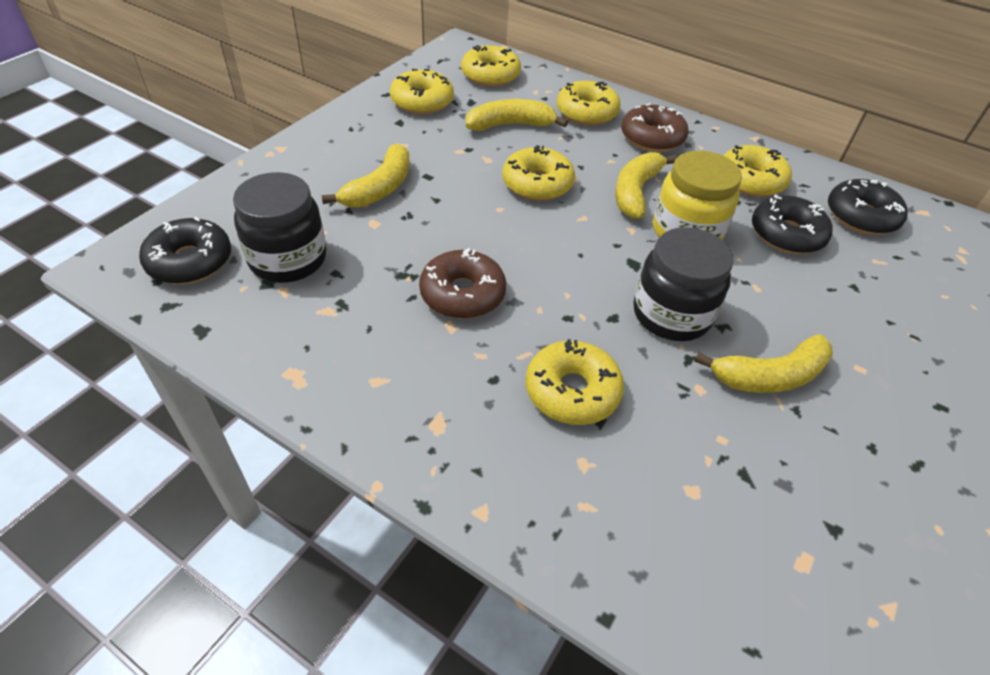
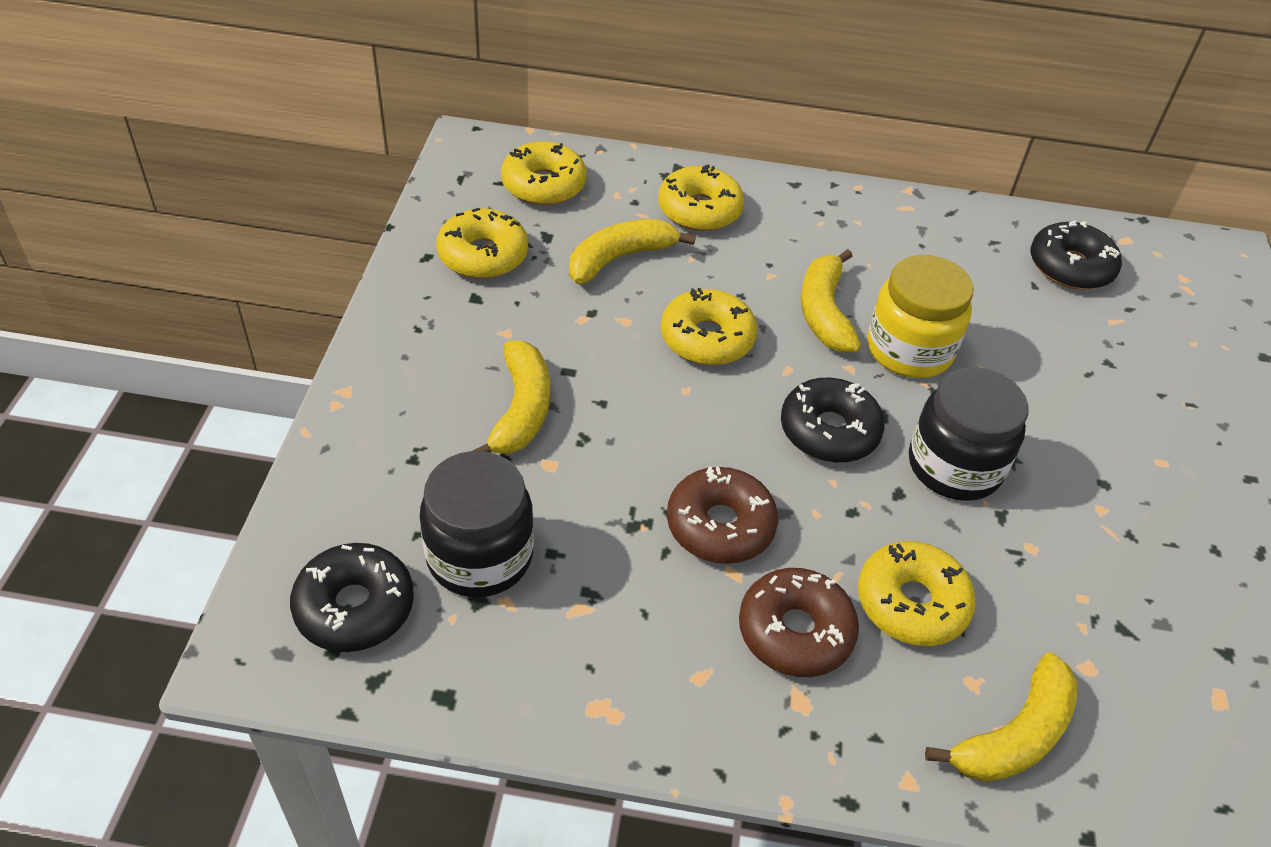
camera: 25 degrees left, 0 degrees up
brown donut [621,103,688,152] -> brown donut moved to [739,568,859,677]
yellow banana [694,334,833,393] -> yellow banana moved to [925,652,1078,782]
yellow donut [723,145,792,197] -> none
black donut [752,194,832,254] -> black donut moved to [781,378,884,463]

